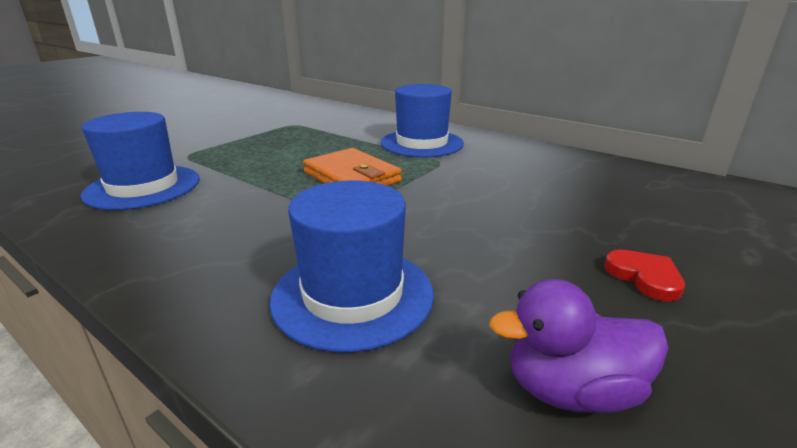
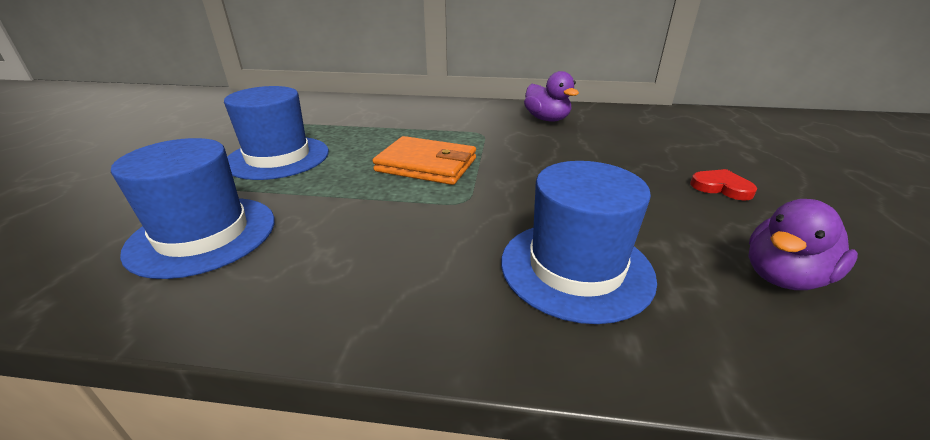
camera: 30 degrees left, 5 degrees up
blue hat [381,84,464,157] -> blue hat moved to [224,86,329,180]
none -> purple duck [524,71,579,122]

